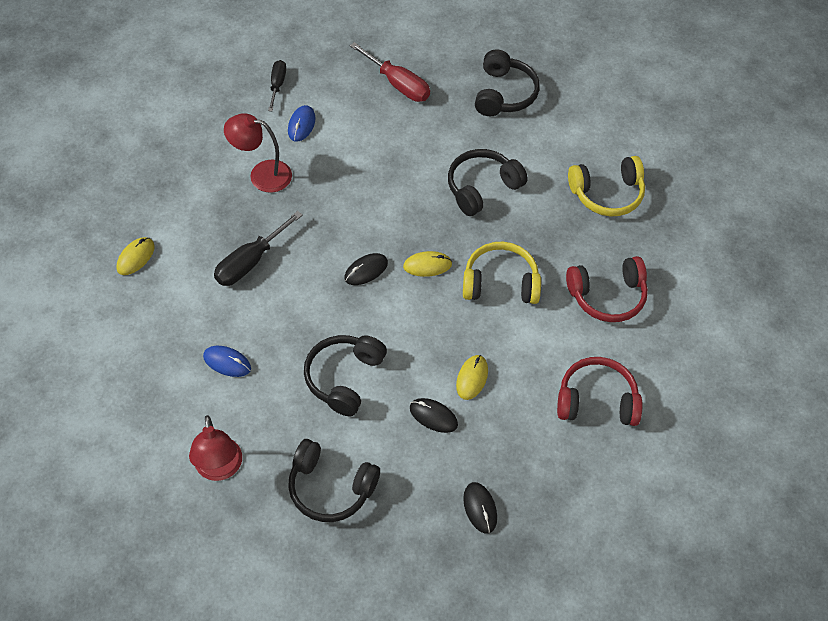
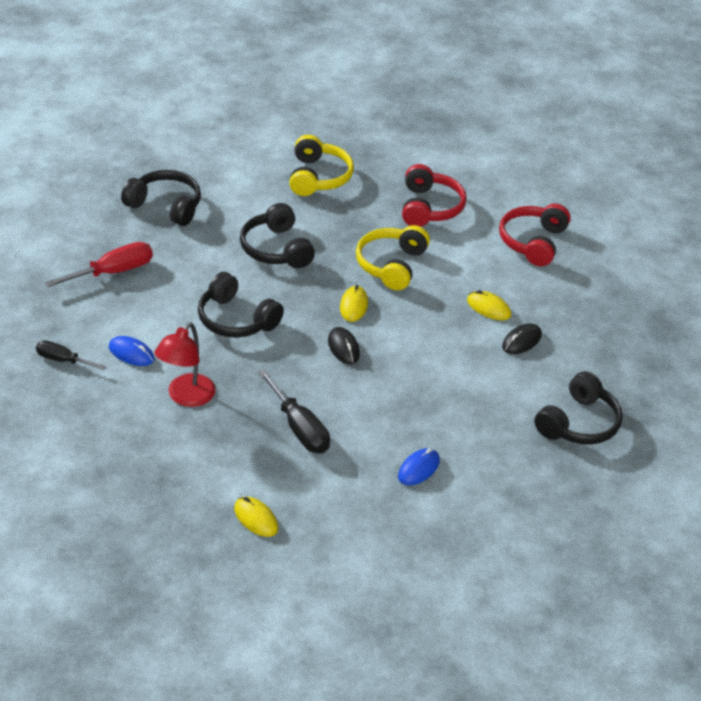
camera: 75 degrees left, 15 degrees down
red lamp [189,415,242,481] -> none
black headphones [304,335,387,416] -> black headphones moved to [198,272,284,338]
black mouse [463,482,497,534] -> none

